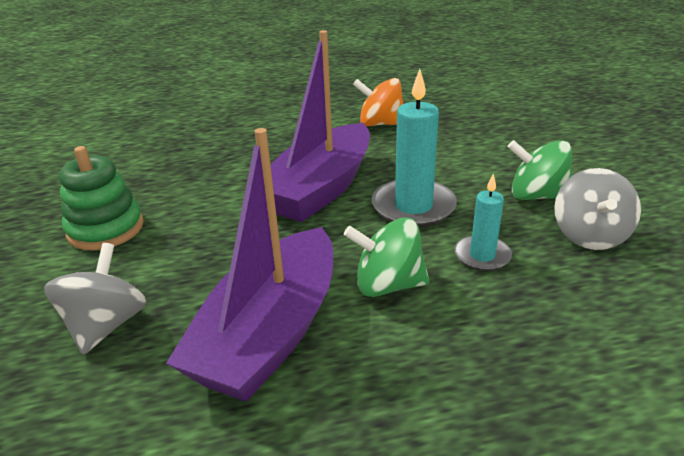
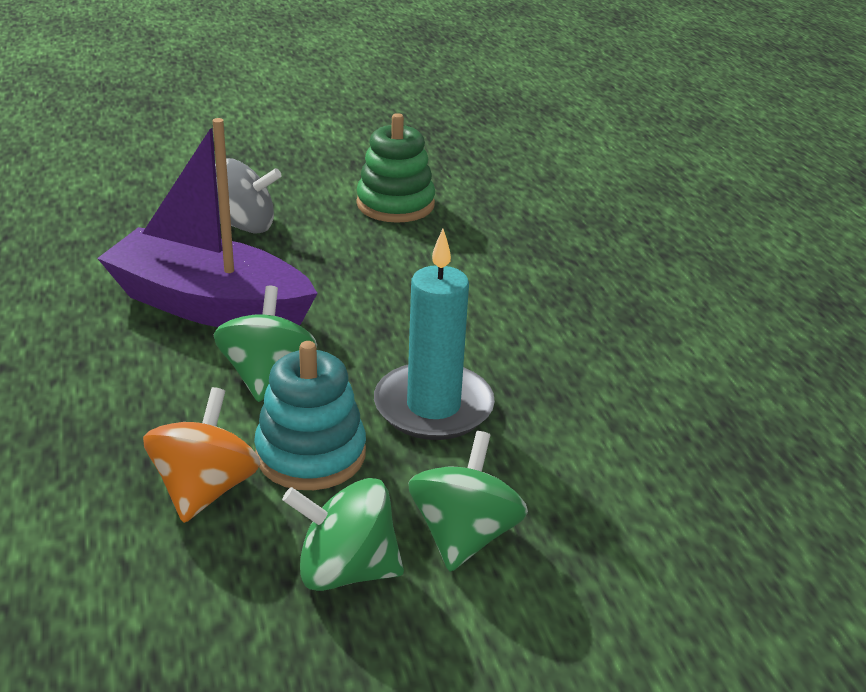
camera: 85 degrees right, 0 degrees up
purple boat [271,30,370,222] -> none
orange spinning top [353,78,403,126] -> orange spinning top moved to [143,387,261,523]
turquoise candle [455,173,512,271] -> turquoise stacking toy [254,341,366,490]
grey spinning top [554,168,641,250] -> green spinning top [282,478,404,591]

